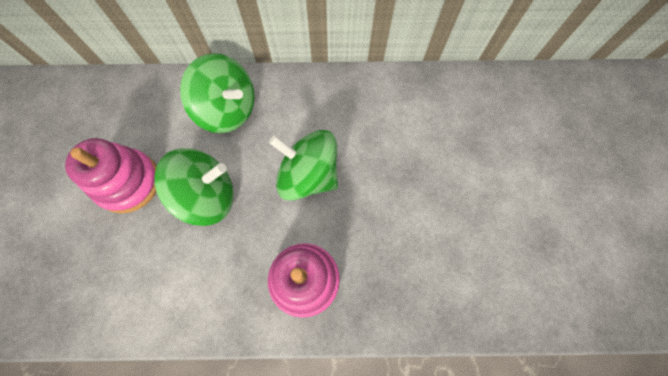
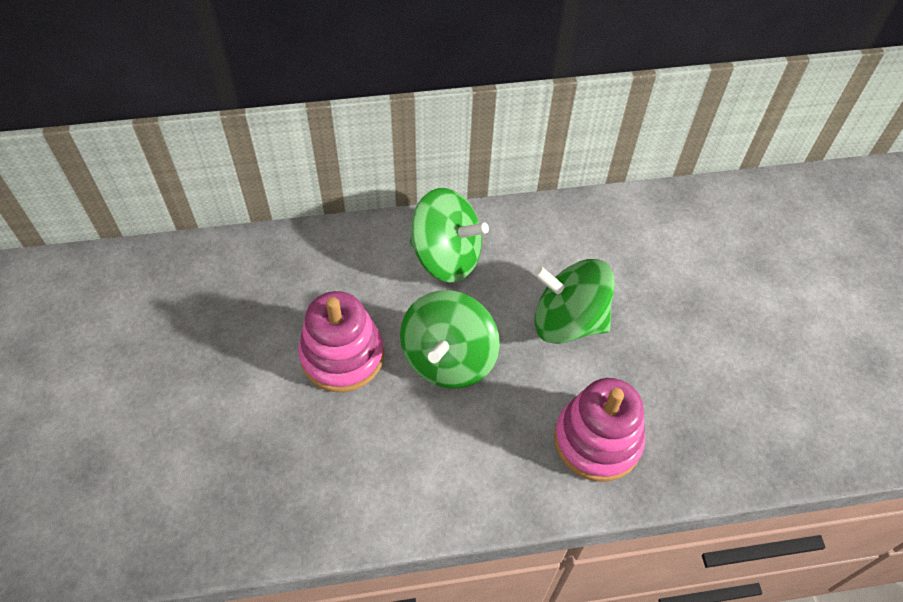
camera: 10 degrees left, 15 degrees down
green spinning top [154,148,234,226] -> green spinning top turned 135 degrees clockwise [400,290,500,389]

